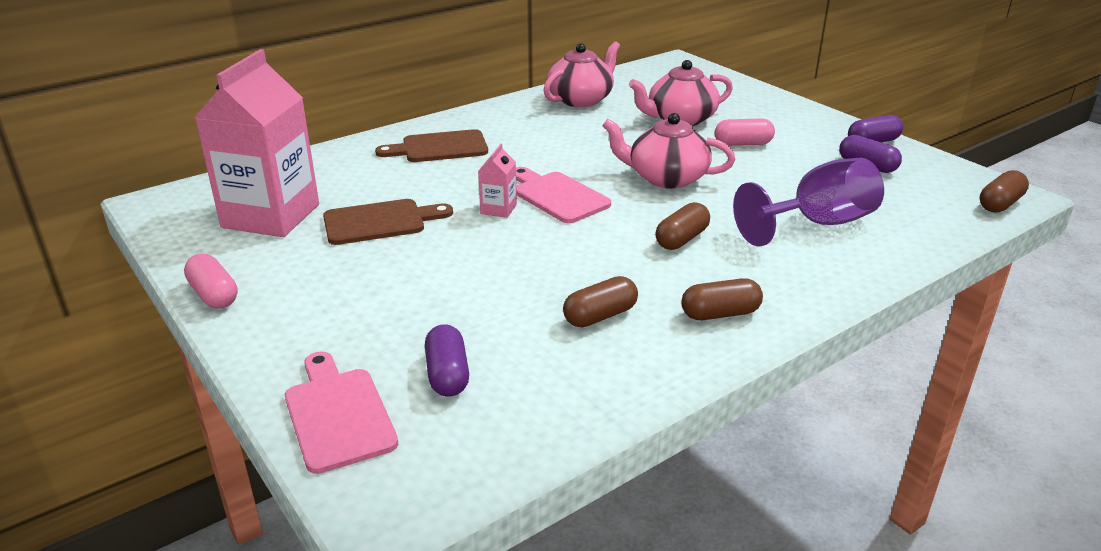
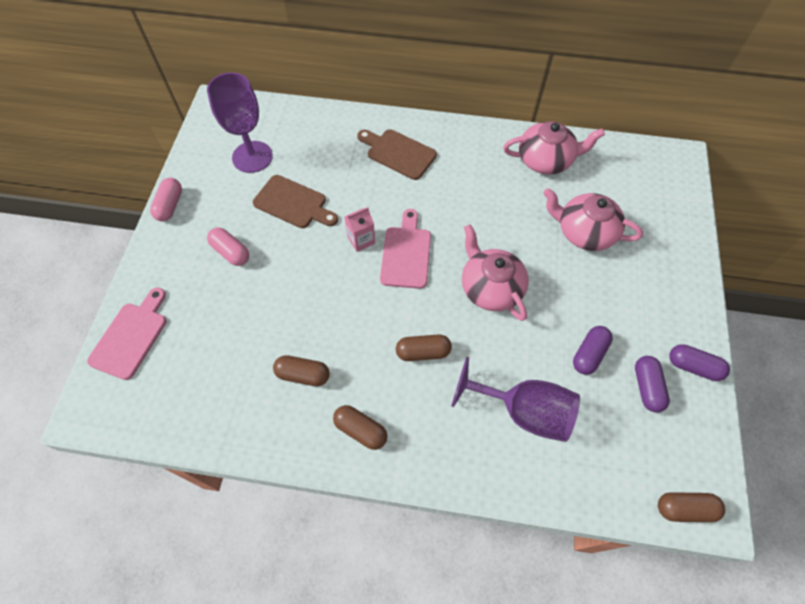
camera: 45 degrees right, 30 degrees up
pink carton [194,49,319,237] -> purple goblet [207,72,273,173]
purple capsule [425,324,469,396] -> purple capsule moved to [573,326,613,375]
pink capsule [715,118,775,146] -> pink capsule moved to [207,227,249,266]

